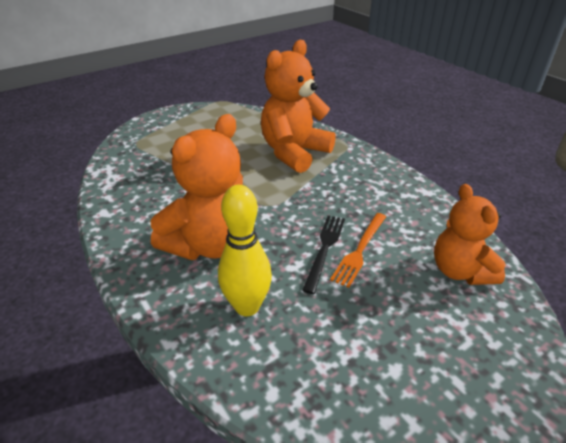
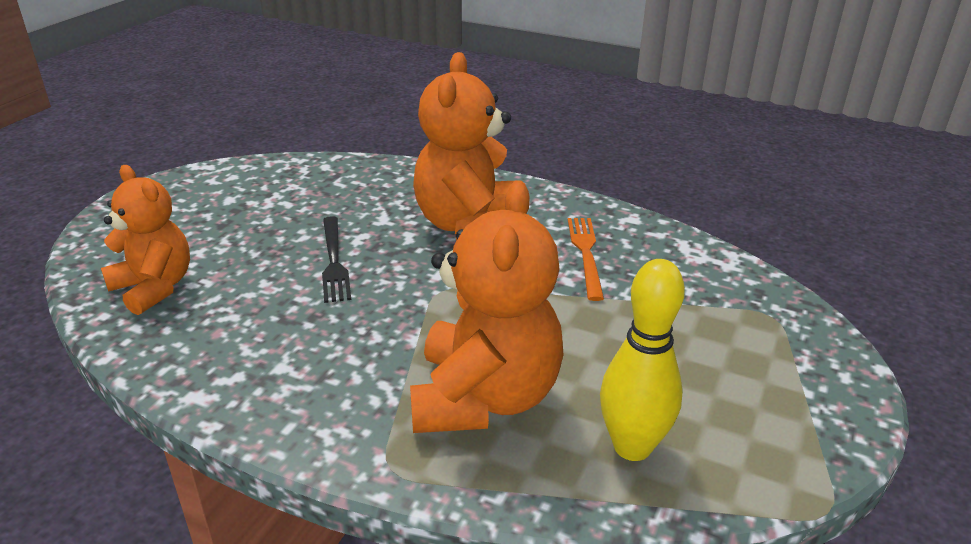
camera: 150 degrees right, 5 degrees down
yellow bowling pin [218,185,272,316] -> yellow bowling pin moved to [600,259,685,461]
orange fork [330,213,386,288] -> orange fork moved to [568,218,604,301]

